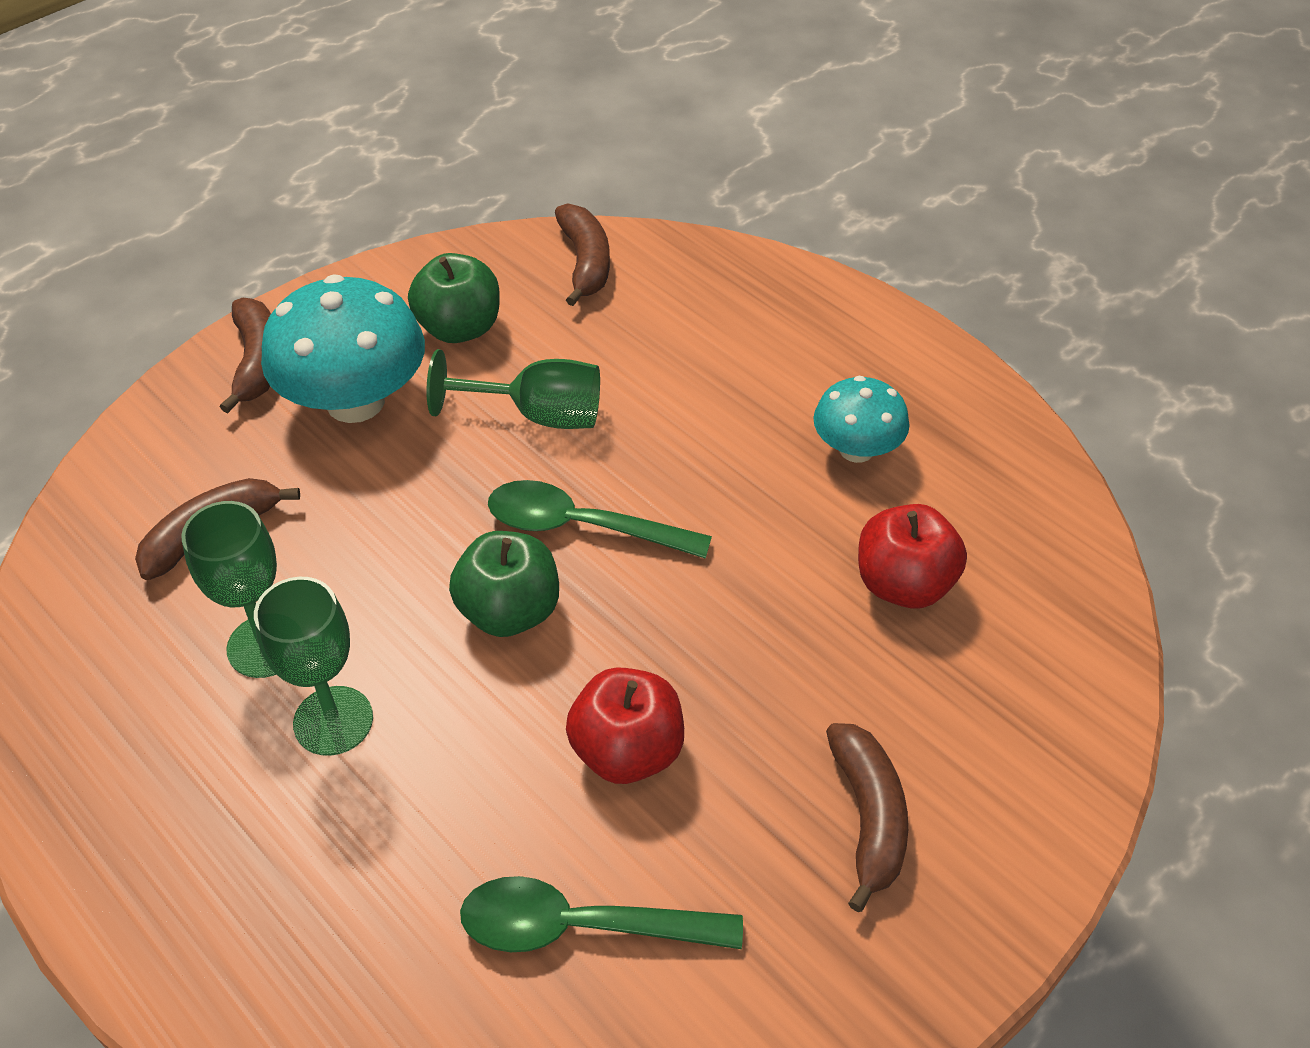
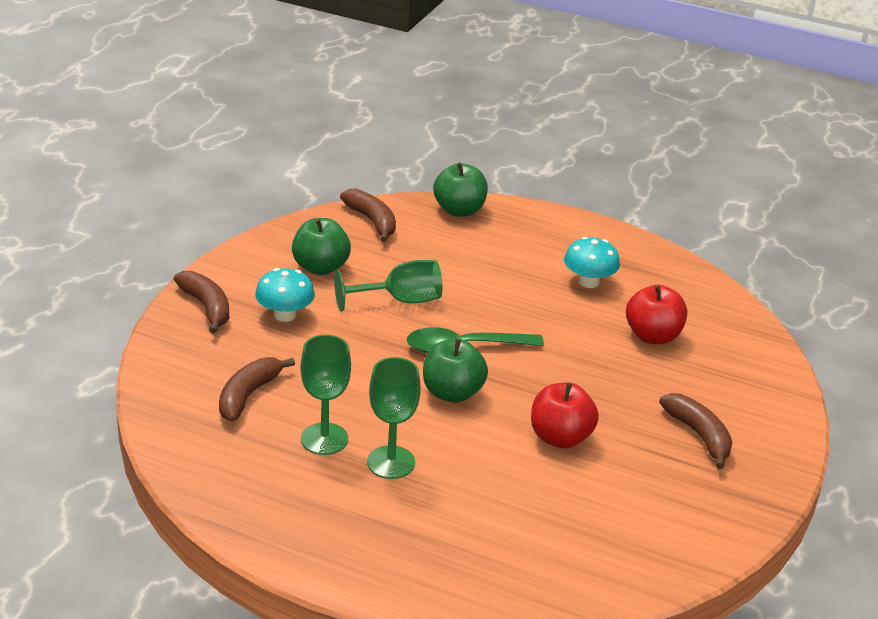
camera: 25 degrees left, 15 degrees down
turquoise mushroom [261,274,425,423] -> turquoise mushroom [255,268,315,322], size x0.58
green spoon [460,876,743,952] -> none
none -> green apple [433,162,488,217]

